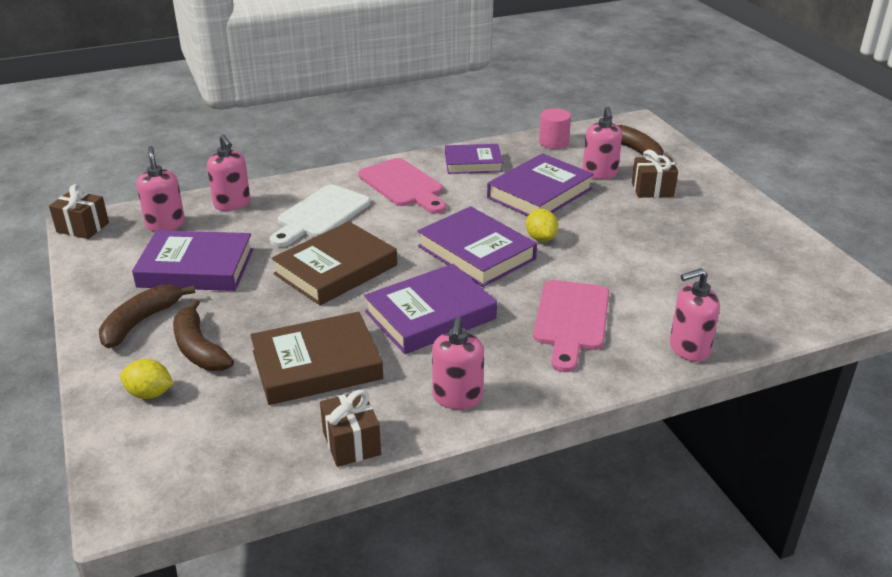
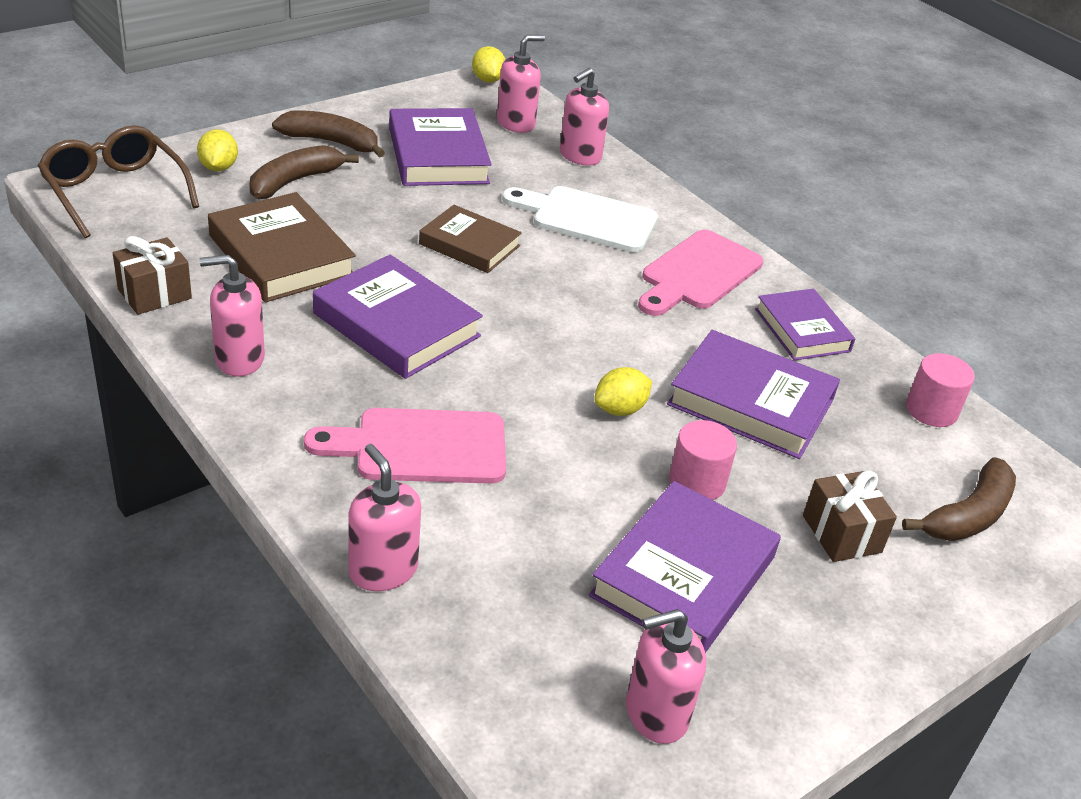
camera: 70 degrees right, 5 degrees up
brown gift [49,184,109,239] -> yellow lemon [472,46,505,83]
brown book [271,221,397,306] -> brown book [419,205,522,273], size x0.66
purple book [418,206,537,287] -> purple book moved to [589,481,781,653]
pink soap dispenser [582,107,622,179] -> pink soap dispenser moved to [626,609,706,744]
none -> brown glasses [38,125,199,238]
none -> pink cylinder [669,420,737,500]

